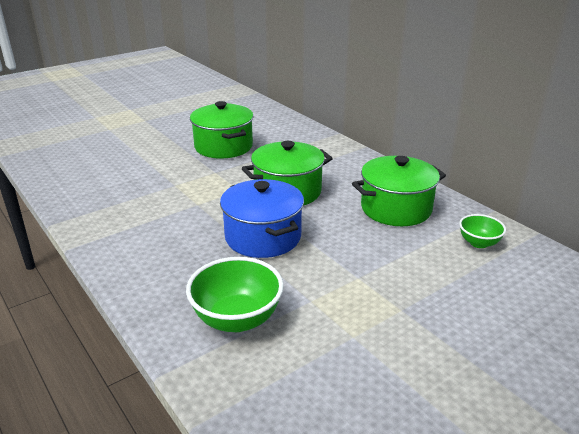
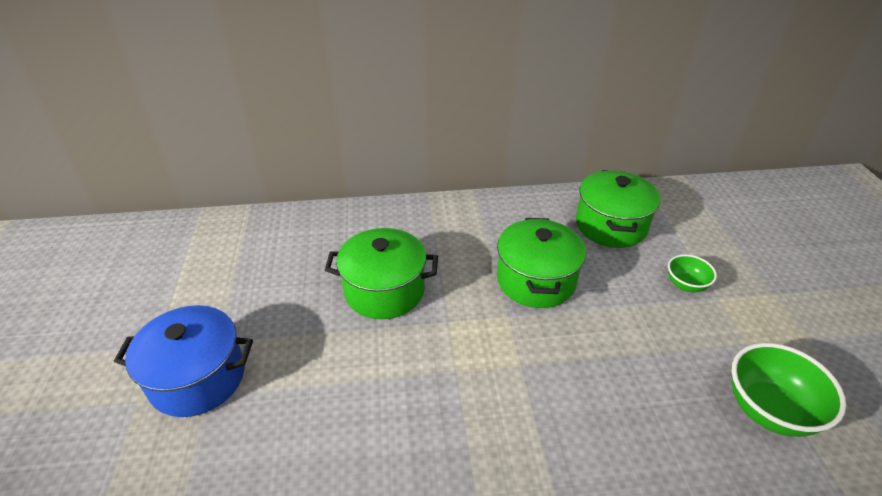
camera: 60 degrees left, 10 degrees up
blue pot [220,179,304,258] -> blue pot moved to [114,305,253,417]
green bowl [459,214,506,248] -> green bowl moved to [668,254,717,292]

